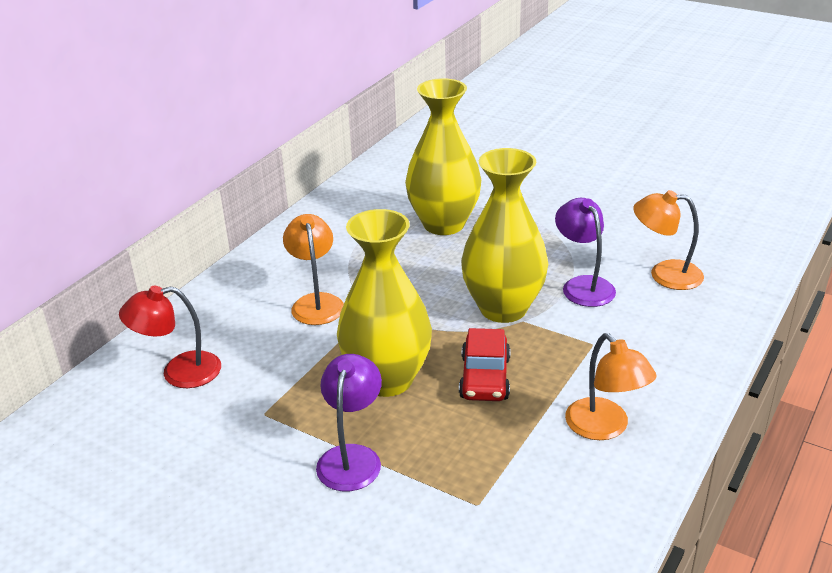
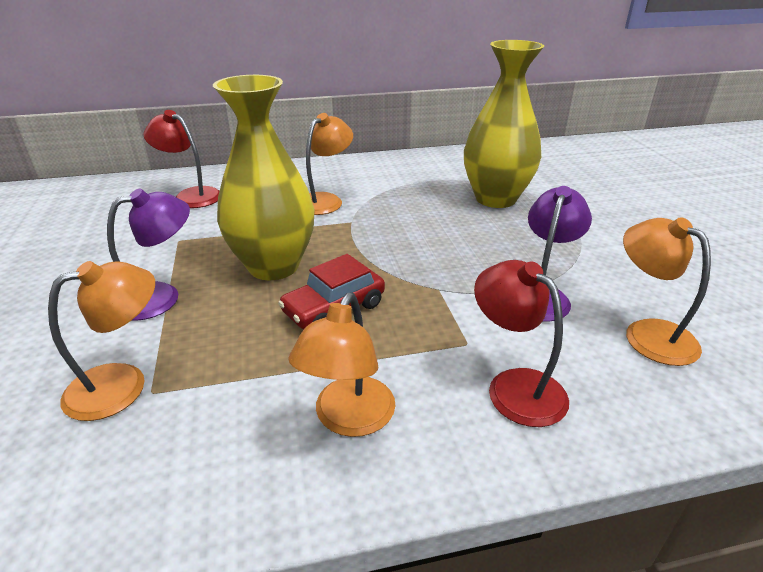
camera: 45 degrees right, 0 degrees up
yellow vase [461,148,548,323] -> none
none -> orange lamp [48,261,155,421]
none -> red lamp [474,260,569,427]

